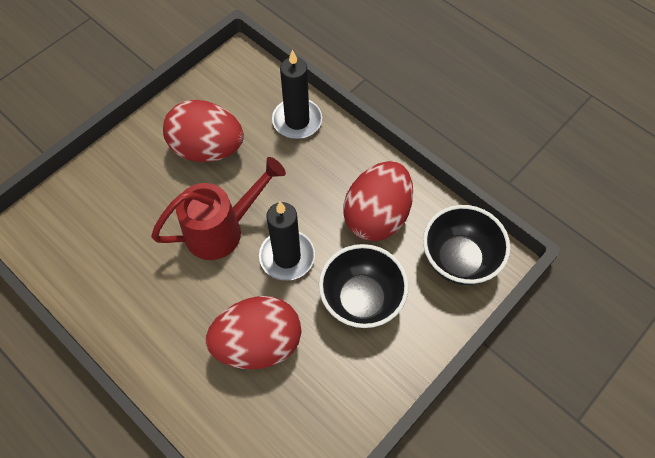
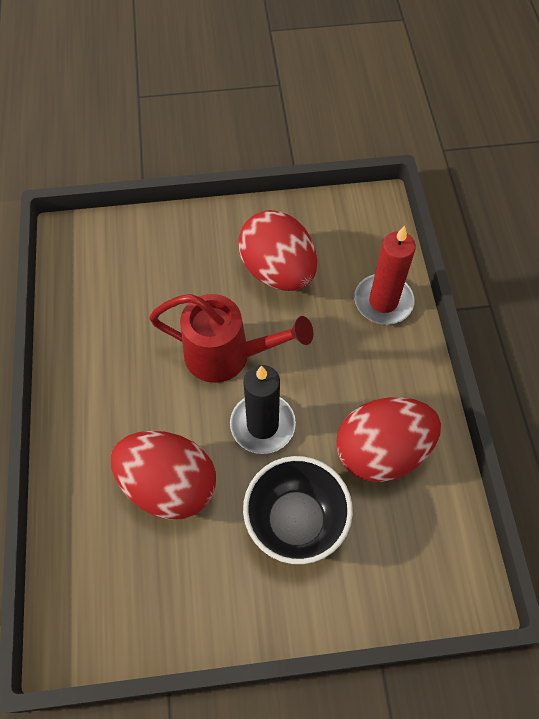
camera: 40 degrees right, 0 degrees up
black candle [272,50,322,139] -> red candle [354,225,416,325]
black bowl [423,205,510,285] -> none

